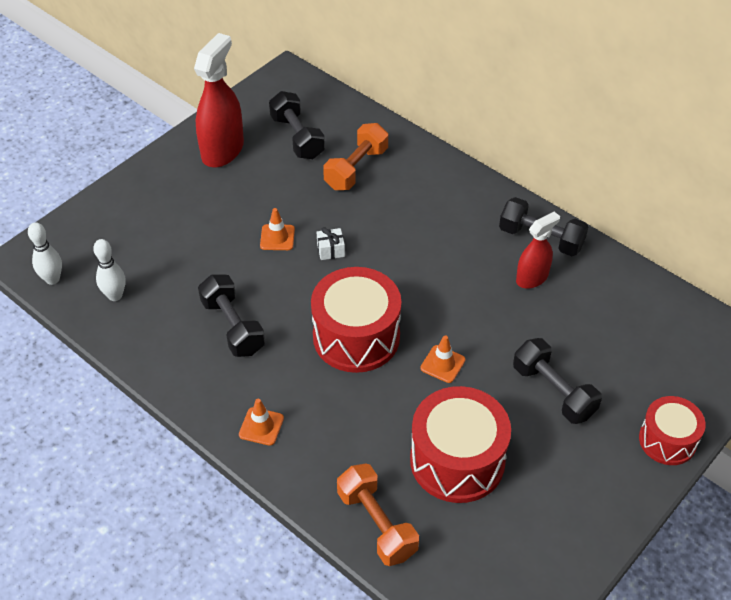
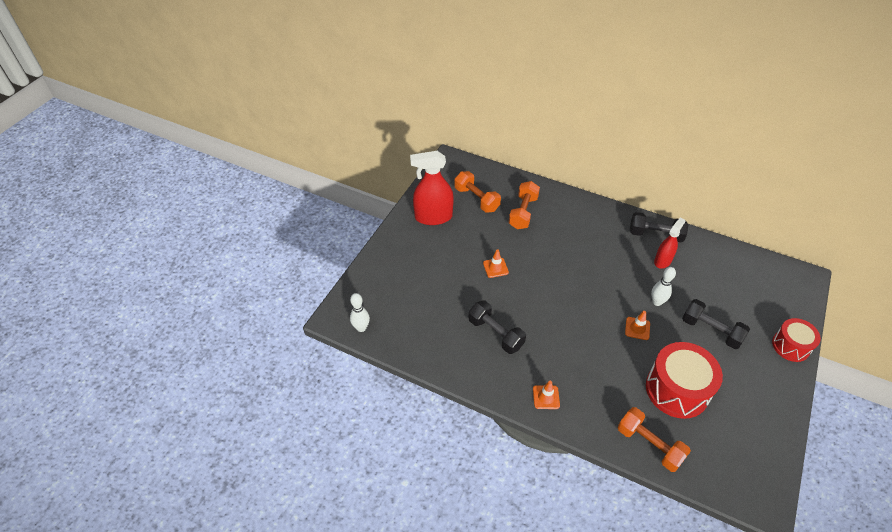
camera: 15 degrees left, 0 degrees up
white bowling pin [93,239,126,301] -> white bowling pin moved to [651,267,676,306]
red spray bottle [194,33,244,168] -> red spray bottle turned 105 degrees counterclockwise [410,151,454,225]
black dumbbell [269,91,325,159] -> orange dumbbell [454,171,501,213]
red drum [311,267,401,373] -> none
white gift [317,227,345,260] -> none

